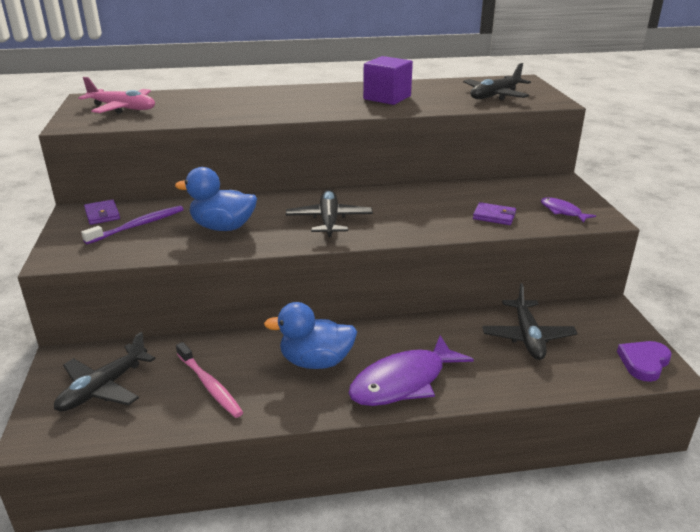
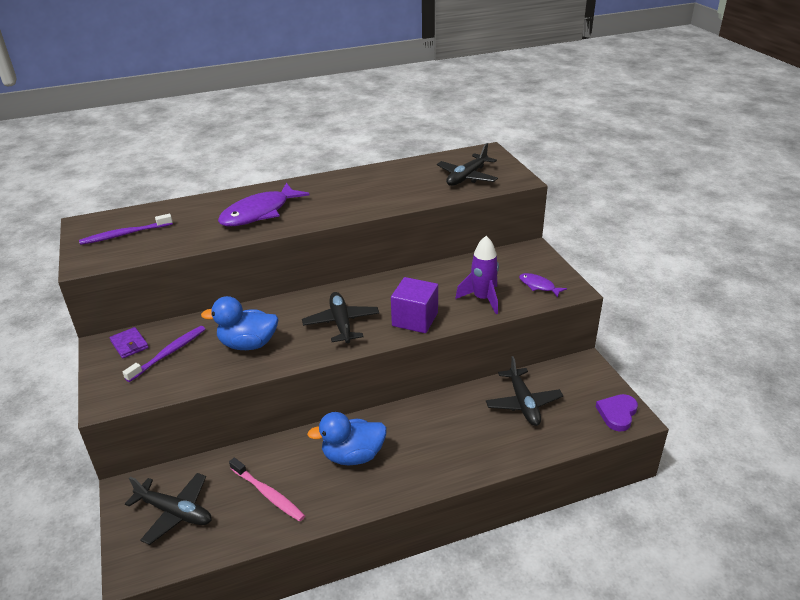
camera: 10 degrees left, 5 degrees up
black plane [54,332,155,412] -> black plane turned 90 degrees counterclockwise [125,473,212,545]
pink plane [78,77,155,114] -> purple toothbrush [79,214,173,245]
purple fish [348,336,474,406] -> purple fish moved to [218,183,310,226]
purple cube [363,56,413,105] -> purple cube moved to [391,277,438,333]
purple wallet [473,202,516,225] -> purple rocket [455,236,499,314]

